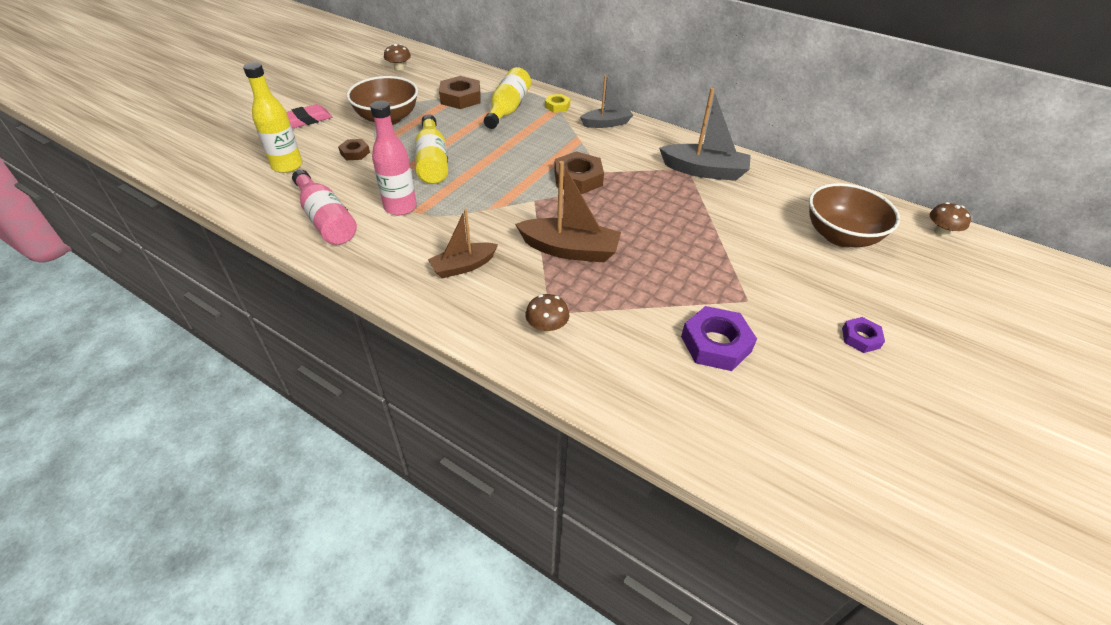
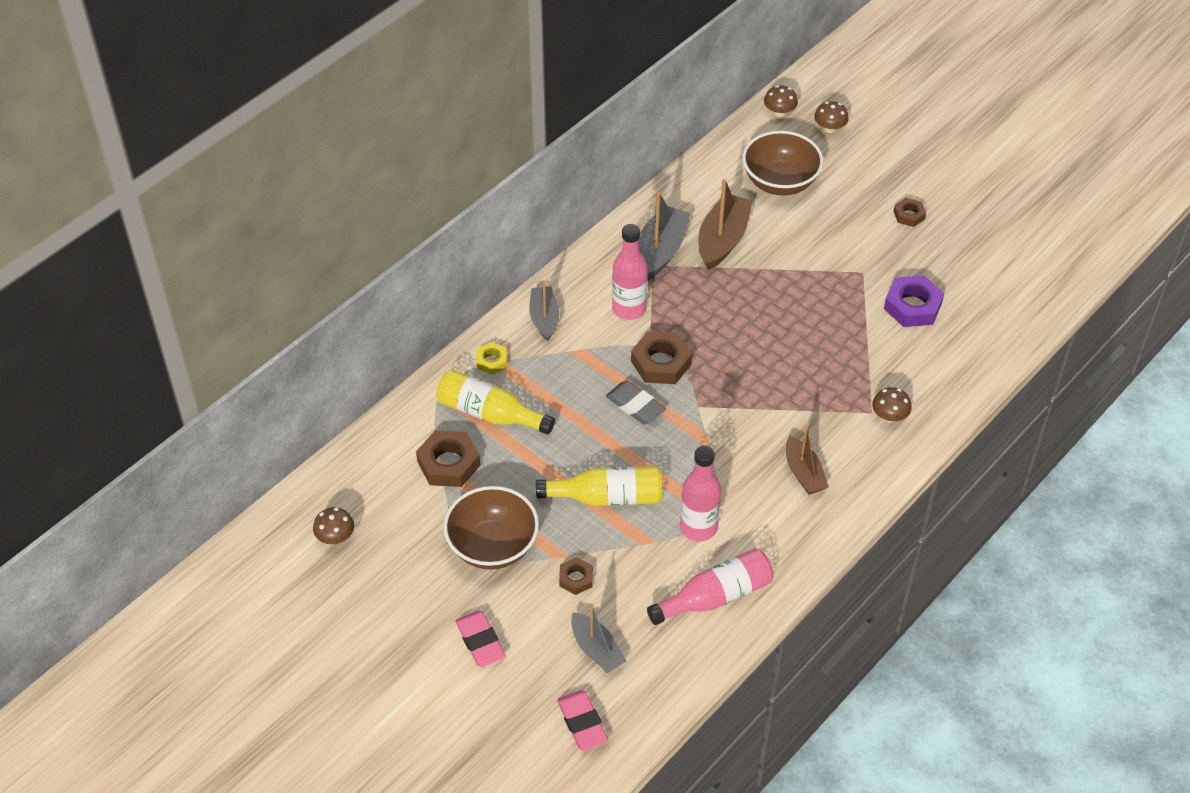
camera: 80 degrees left, 5 degrees up
yellow bottle [243,62,302,173] -> grey boat [571,604,626,673]
brown boat [515,161,621,263] -> brown boat moved to [699,179,753,270]
purple nut [842,317,885,353] -> brown nut [894,198,926,227]
none -> pink eraser [557,690,609,751]
none -> grey eraser [606,381,666,424]
none -> pink bottle [612,224,648,320]
none -> brown mushroom [814,101,849,133]

